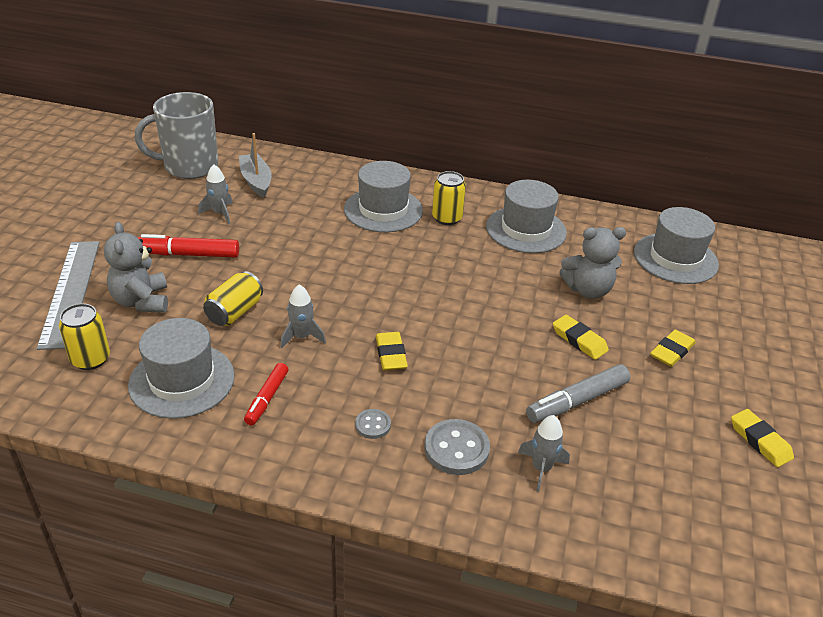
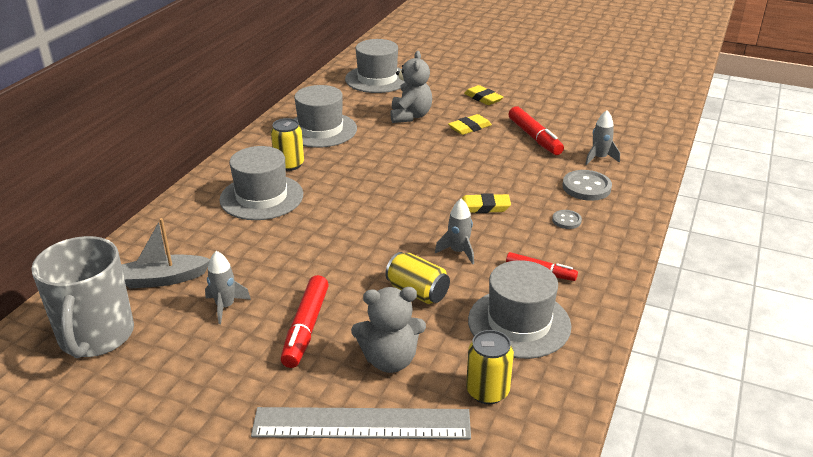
camera: 80 degrees left, 5 degrees down
grey marker [526,364,630,423] -> red marker [509,106,564,155]
yellow eraser [731,409,794,467] -> none

